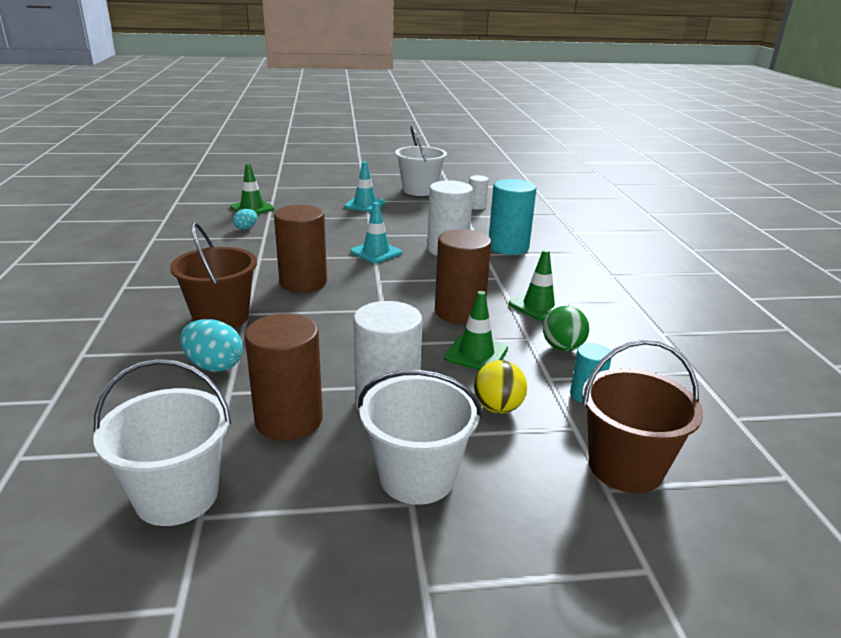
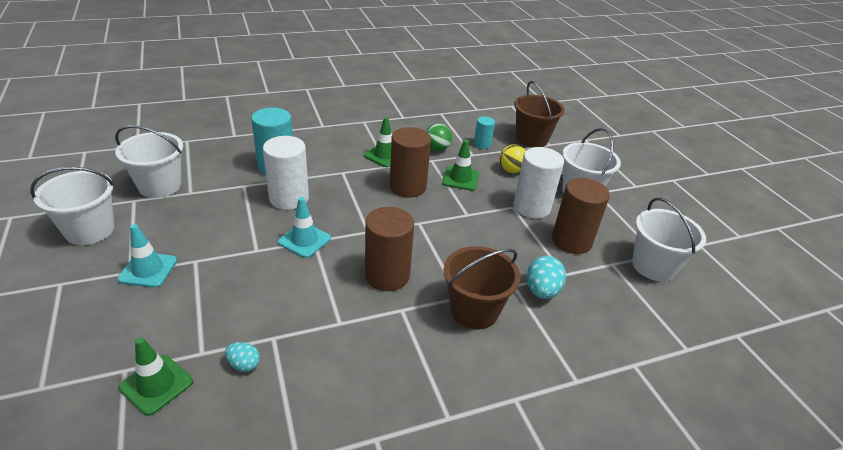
camera: 105 degrees left, 10 degrees up
white cylinder [469,175,489,210] -> white bucket [115,125,183,198]

